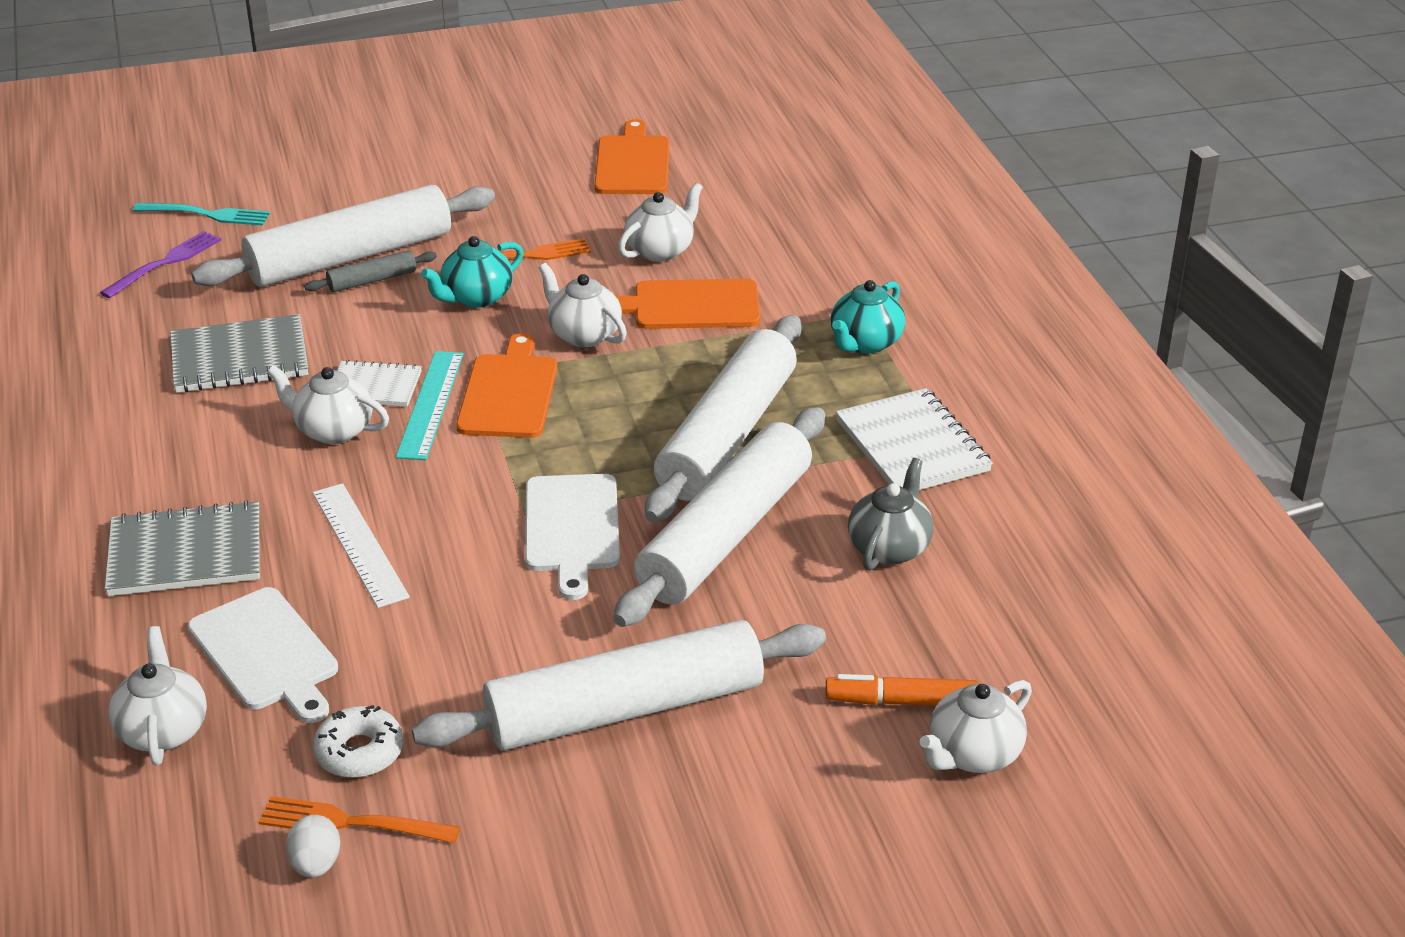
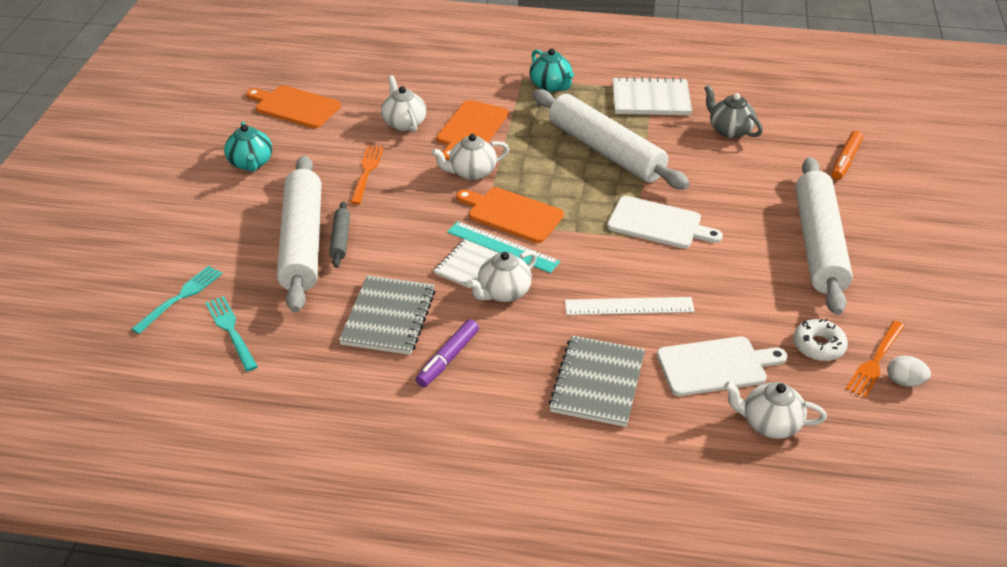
camera: 65 degrees left, 5 degrees up
purple fork [100,231,221,298] -> turquoise fork [205,296,258,372]
turquoise teapot [421,236,523,308] -> turquoise teapot moved to [224,122,272,172]
white rolling pin [613,407,825,627] -> none
white teapot [920,680,1032,773] -> none
none -> purple marker [416,319,479,387]

